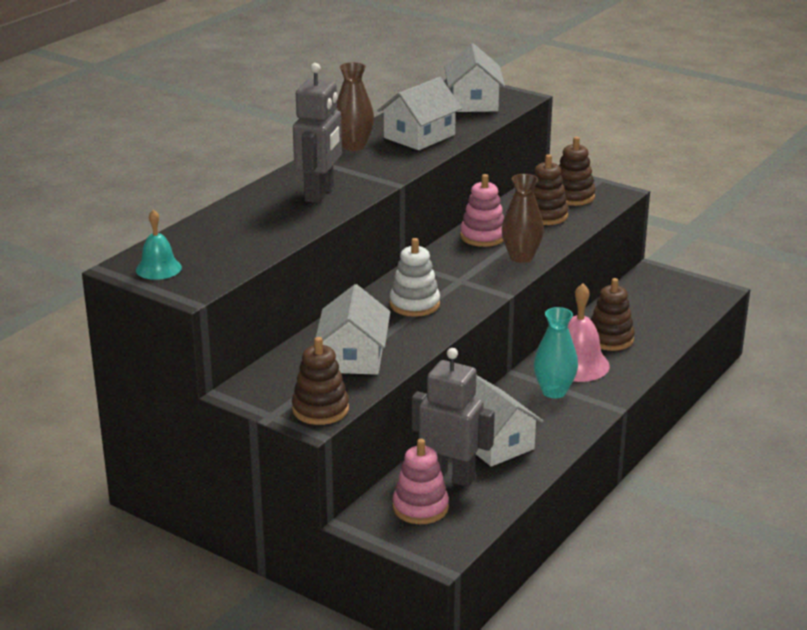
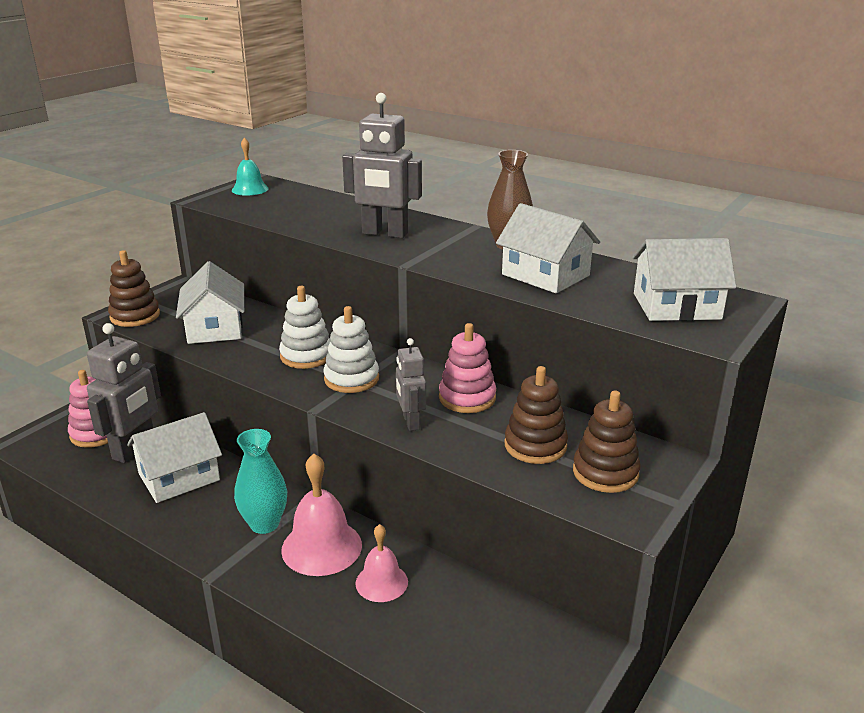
camera: 90 degrees right, 0 degrees up
white house [316,284,390,375] -> white house turned 75 degrees clockwise [176,261,244,344]
brown vase [502,174,544,263] -> grey robot [396,338,426,431]
brown stacking toy [591,278,635,351] -> pink bell [355,524,408,602]
none -> white stacking toy [324,306,379,393]

